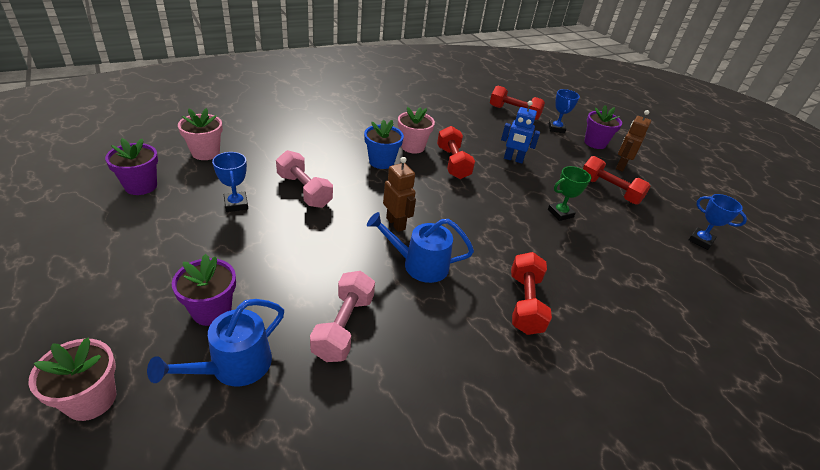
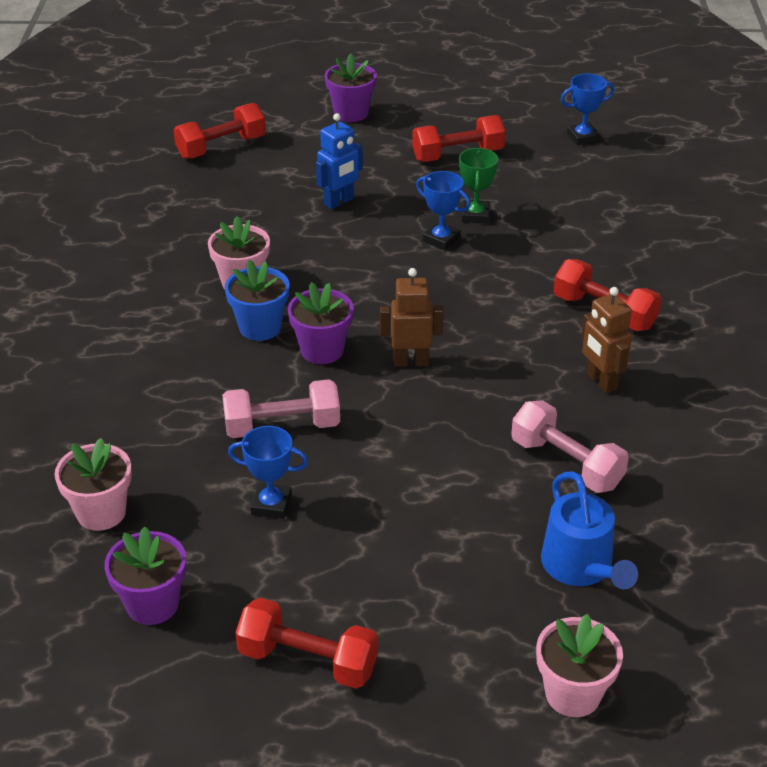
camera: 55 degrees left, 0 degrees up
purple flower pot [172,254,236,326] -> purple flower pot moved to [288,282,354,364]
blue watering can [367,212,474,283] -> none
red dumbbell [437,126,475,179] -> red dumbbell moved to [235,598,378,689]
blue trophy [549,89,580,134] -> blue trophy moved to [416,171,471,250]
brown robot [616,110,651,172] -> brown robot moved to [581,287,632,393]

